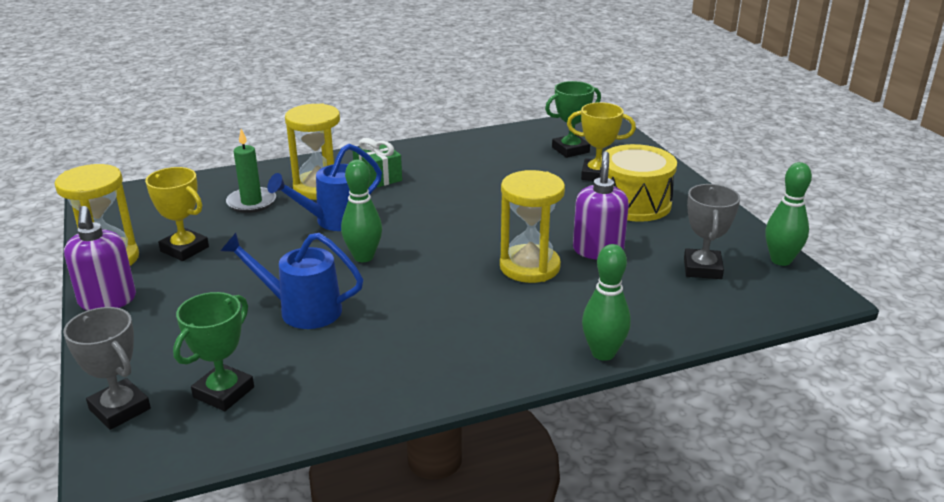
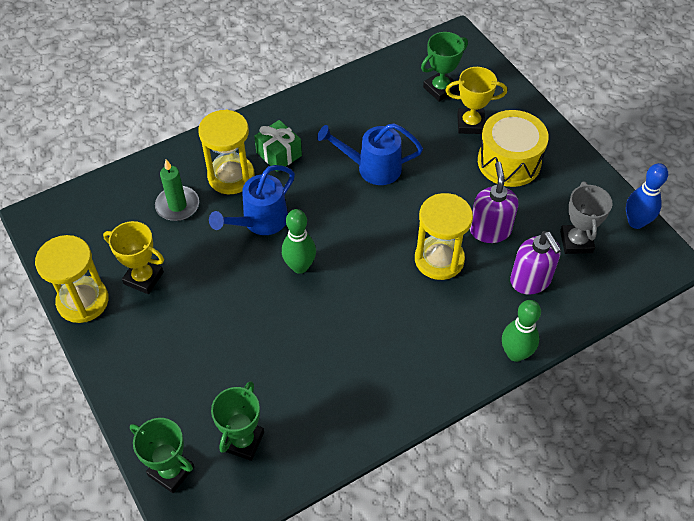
camera: 10 degrees left, 25 degrees up
grey trophy [63,307,151,430] -> green trophy [130,418,194,493]
purple soap dispenser [64,206,136,311] -> purple soap dispenser moved to [510,231,561,294]
blue watering can [221,233,364,329] -> blue watering can moved to [317,123,423,185]
green bowling pin [766,162,812,266] -> blue bowling pin [626,163,668,229]

